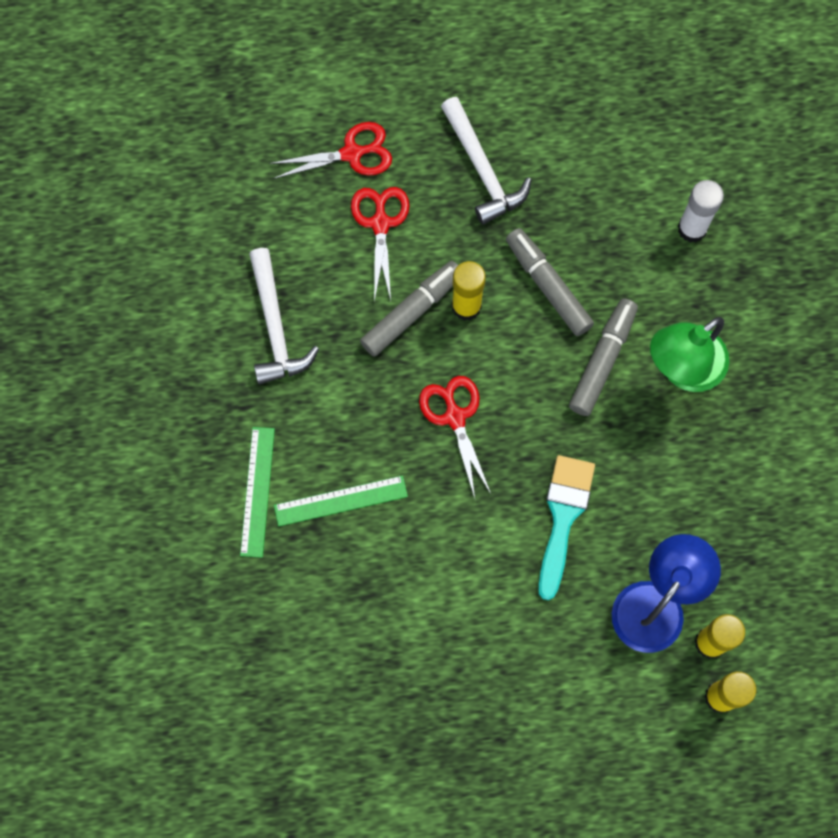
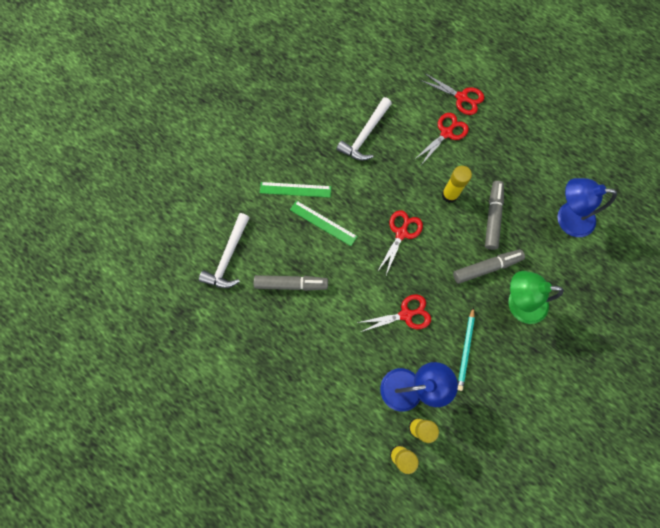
camera: 45 degrees right, 0 degrees up
green ruler [240,427,275,558] -> green ruler turned 45 degrees clockwise [260,182,331,198]
grey marker [360,261,458,357] -> grey marker moved to [254,275,328,291]
white hammer [441,97,531,225] -> white hammer moved to [199,213,250,288]
turquoise brush [538,455,595,600] -> red scissors [357,294,431,332]
white glue stick [678,180,724,242] -> none
none -> turquoise pencil [458,307,475,391]
none -> blue lamp [557,178,617,237]

